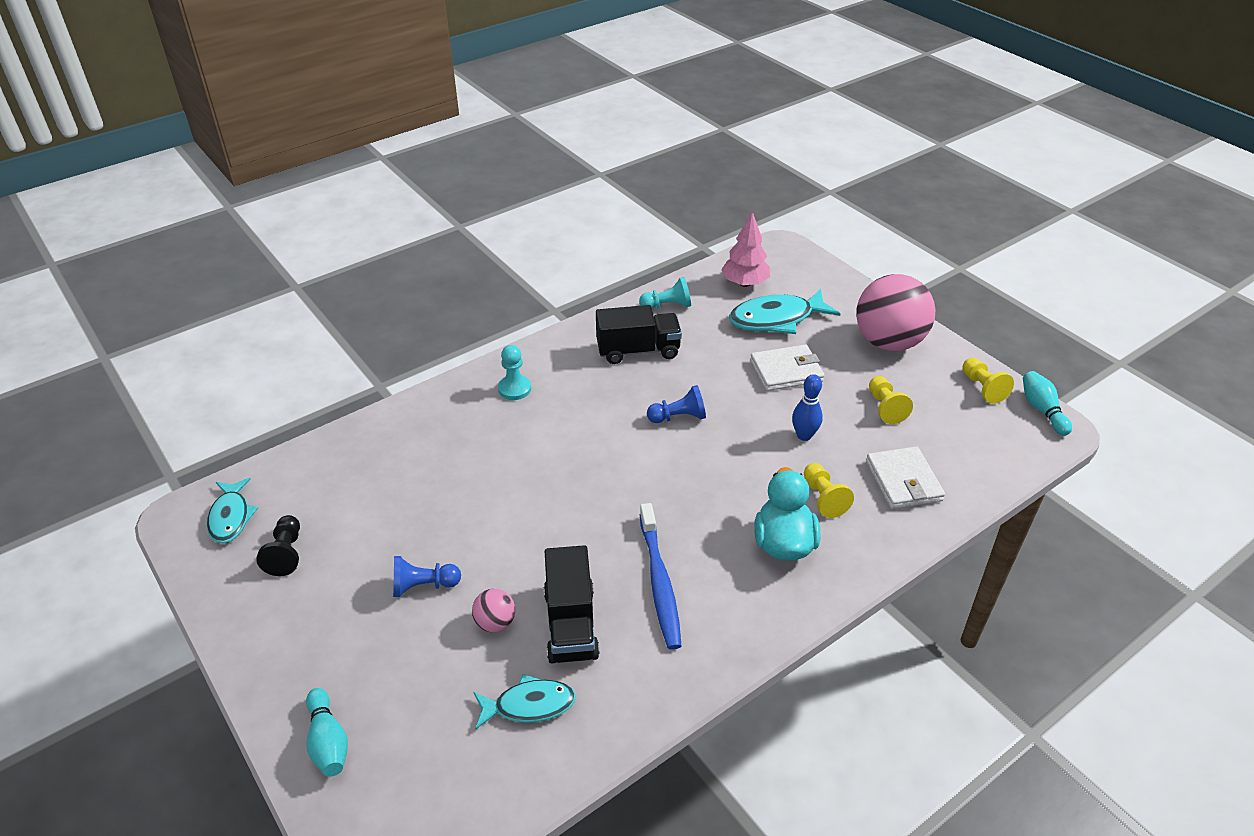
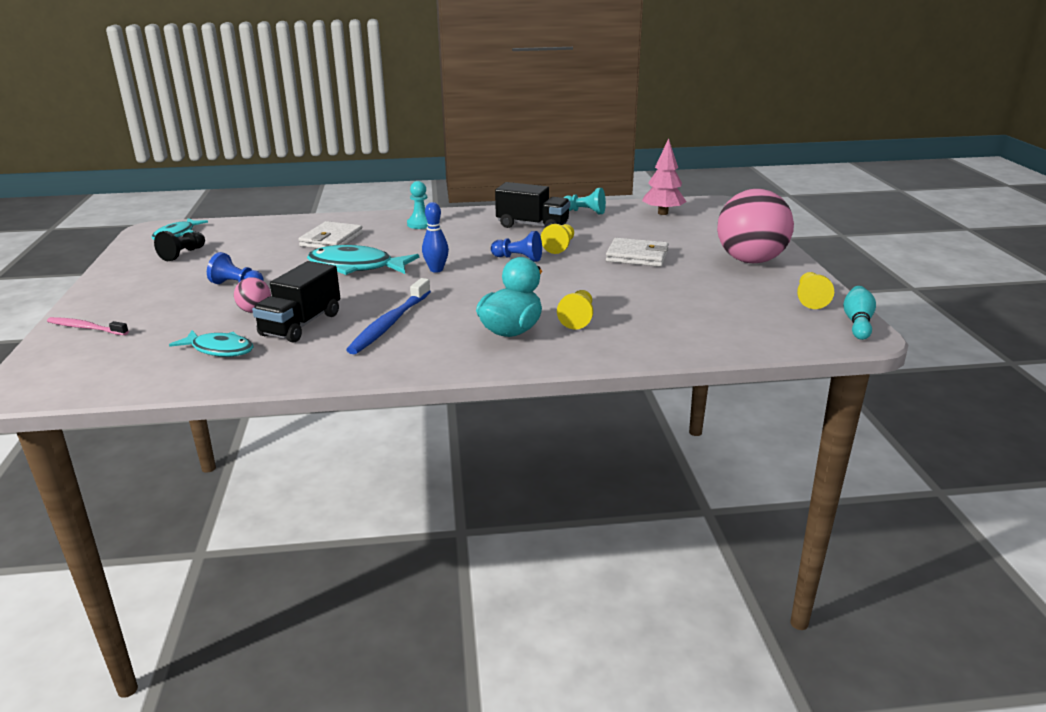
camera: 30 degrees right, 15 degrees down
turquoise bowling pin [306,688,348,777] -> pink toothbrush [47,317,129,335]
turquoise fish [729,288,840,334] -> turquoise fish moved to [307,245,419,275]
blue bowling pin [792,374,823,441] -> blue bowling pin moved to [422,202,449,273]
white wallet [866,446,945,509] -> white wallet moved to [298,221,363,248]
yellow pawn [869,376,913,424] -> yellow pawn moved to [541,224,574,254]

